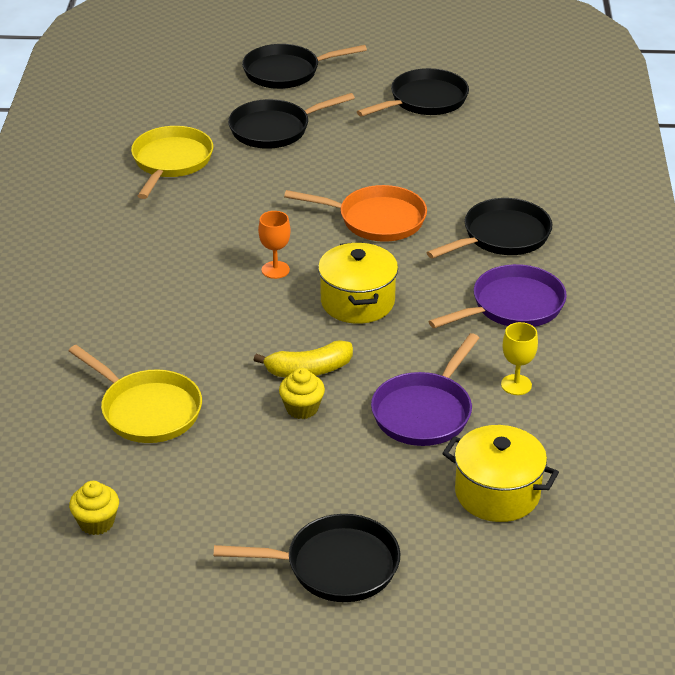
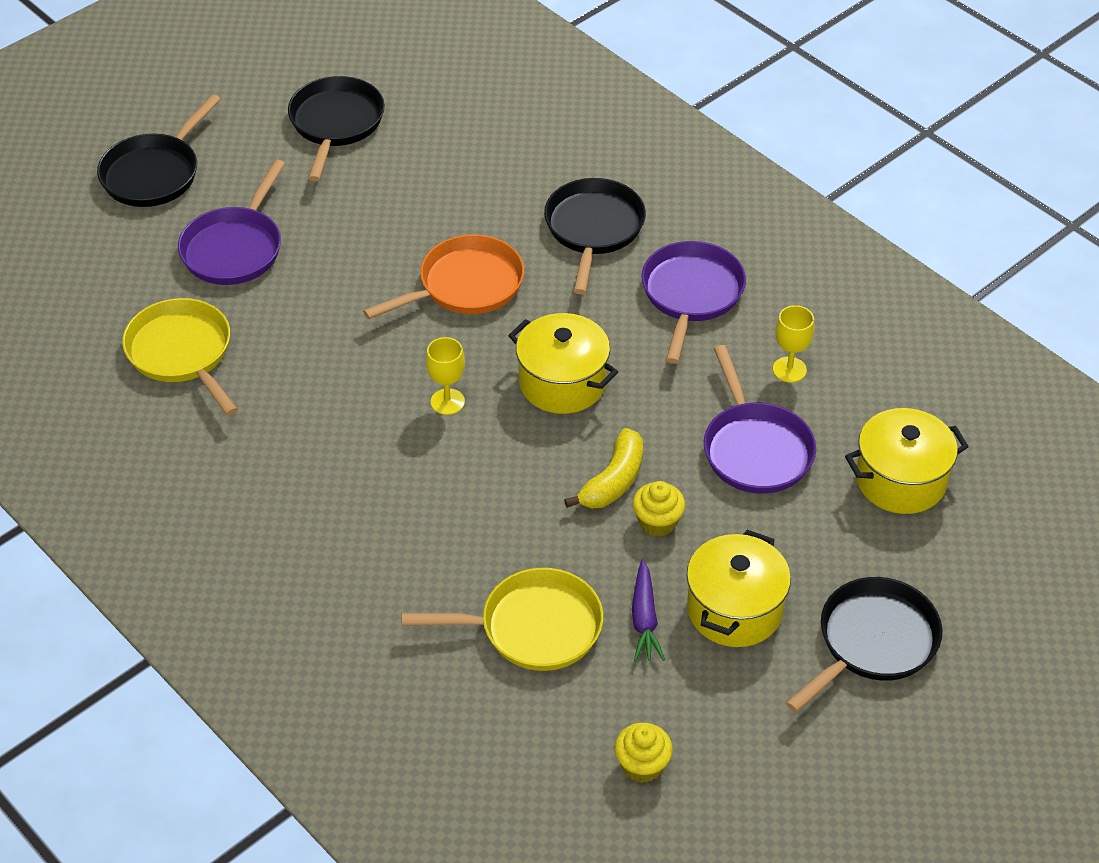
camera: 45 degrees left, 10 degrees up
black pan [228,93,355,148] -> purple pan [178,160,285,285]
orange goblet [258,211,291,279] -> yellow goblet [426,337,465,415]
none -> purple carrot [632,559,665,662]
none -> yellow pot [687,530,791,647]

